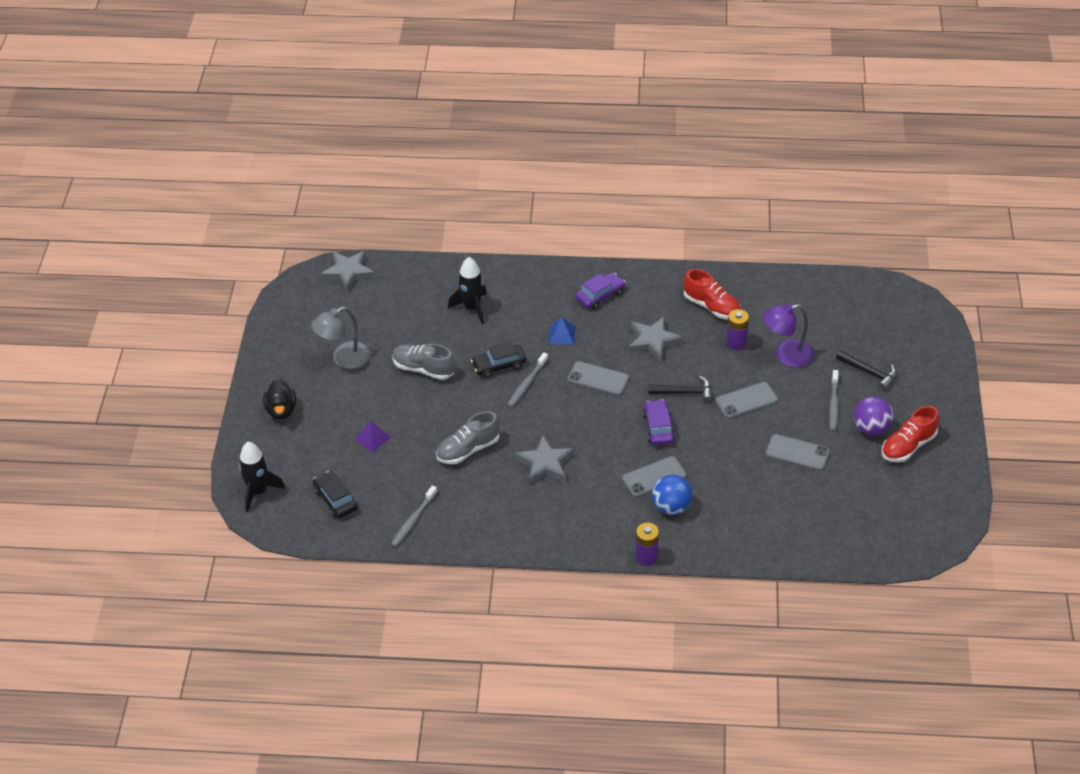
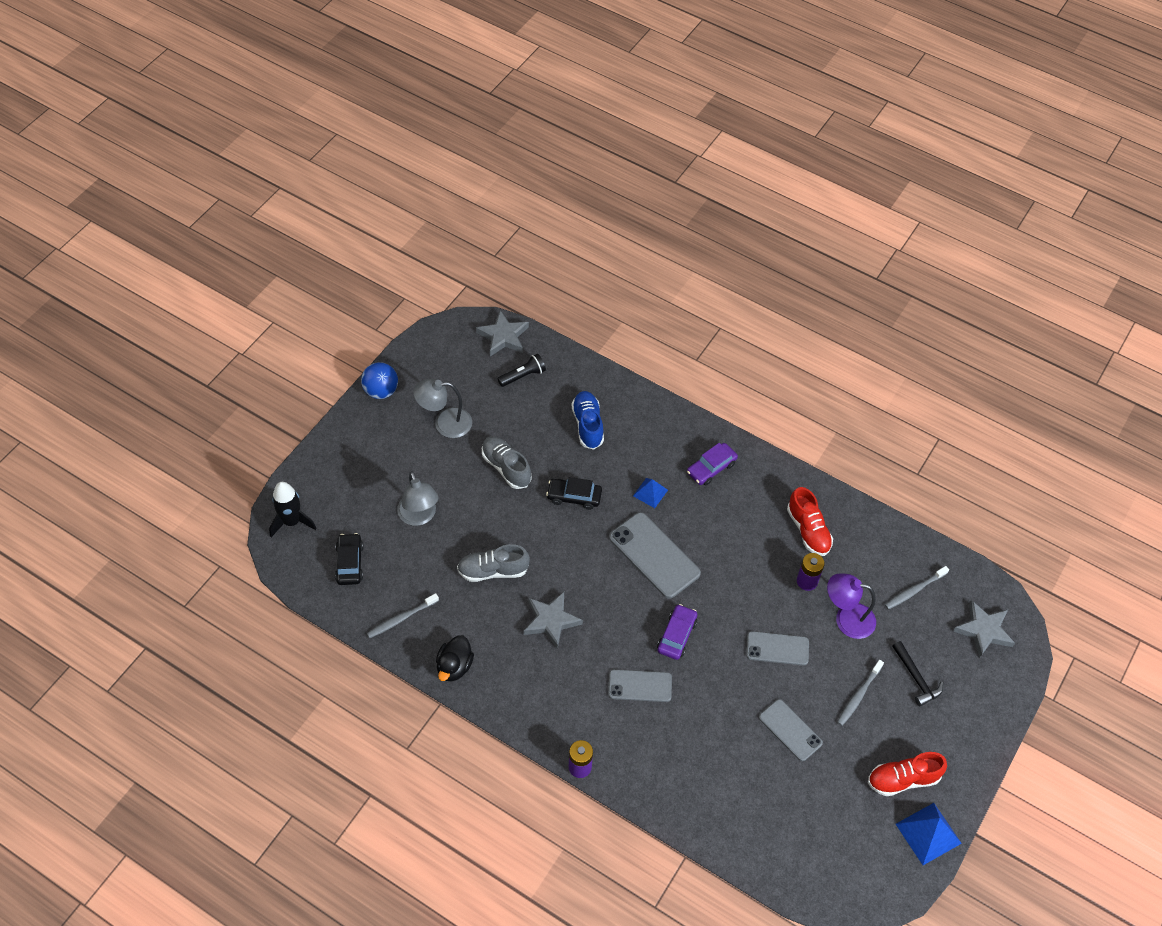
camera: 25 degrees right, 10 degrees up
black duck [263,379,296,419] -> black duck moved to [436,635,474,681]
purple pyramid [354,421,391,452] -> grey lamp [397,471,438,526]
black rocket [448,257,487,324] -> blue shoe [571,391,604,450]
grey toothbrush [507,352,548,407] -> grey toothbrush moved to [885,566,949,609]
grey phone [568,361,629,395] -> grey phone [609,512,701,599], size x1.58
purple car [575,272,625,310] -> purple car turned 150 degrees clockwise [687,443,738,485]
grey star [629,317,683,362] -> grey star moved to [953,600,1015,658]
black hammer [649,376,712,403] -> none
blue ball [652,474,693,515] -> blue ball moved to [361,362,398,399]
purple ball [854,397,893,436] -> none
none -> black flashlight [498,354,546,387]
none -> blue pyramid [896,803,962,865]

